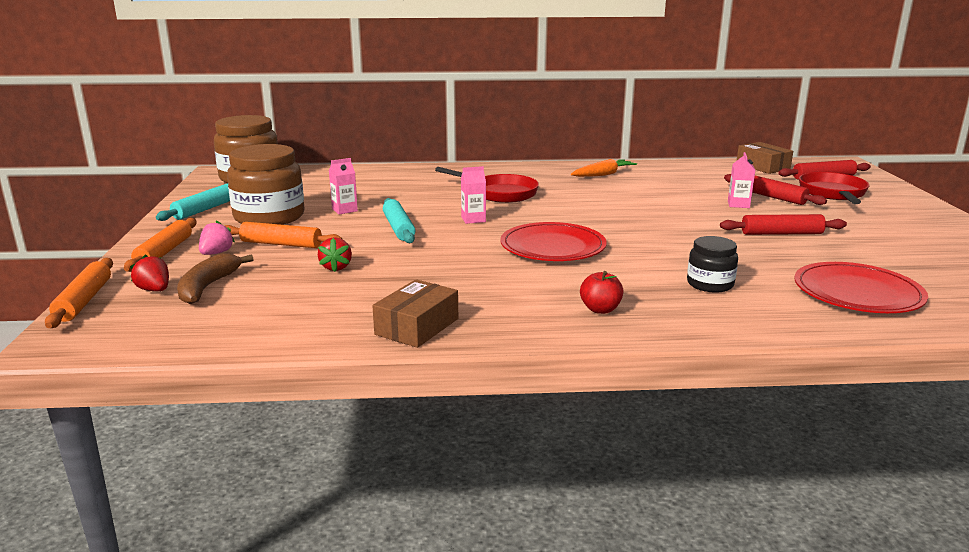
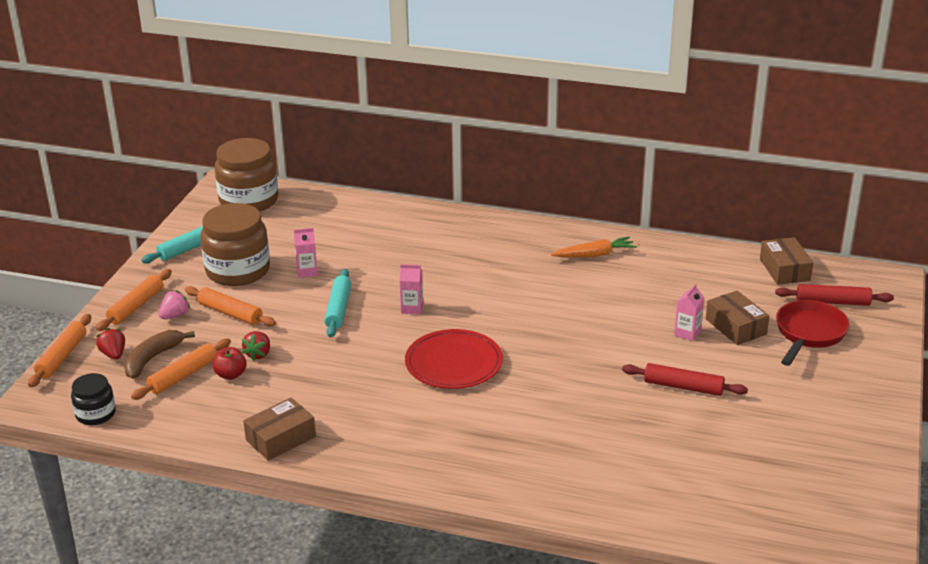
camera: 20 degrees right, 10 degrees up
red pan [435,167,539,203] -> none
red apple [580,271,623,314] -> red apple moved to [213,347,247,380]
black jar [687,236,738,293] -> black jar moved to [71,373,116,425]
red rolling pin [724,174,827,205] -> brown box [706,291,769,345]
red plate [794,262,928,313] -> none
none -> orange rolling pin [131,338,231,400]

